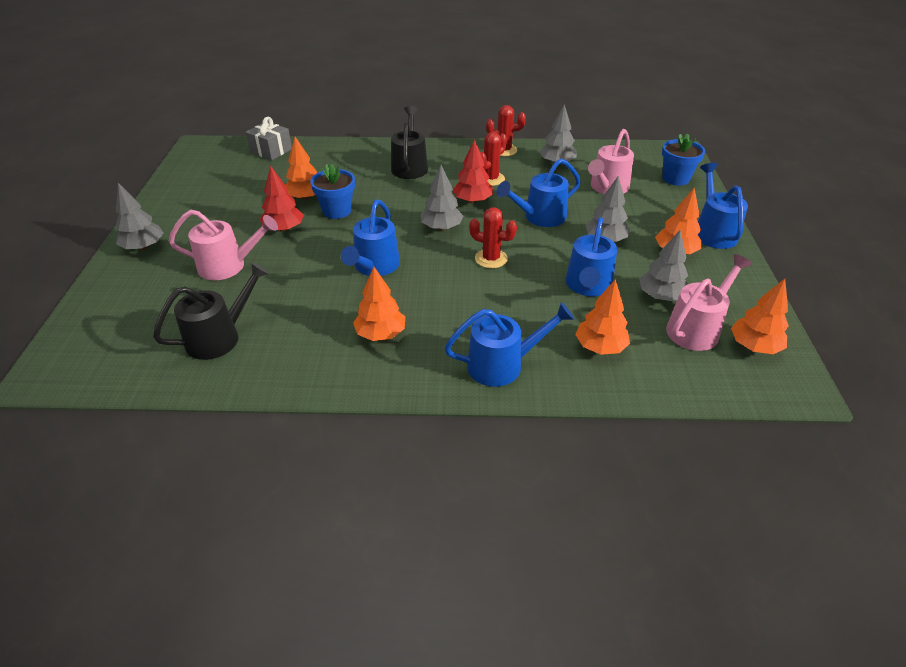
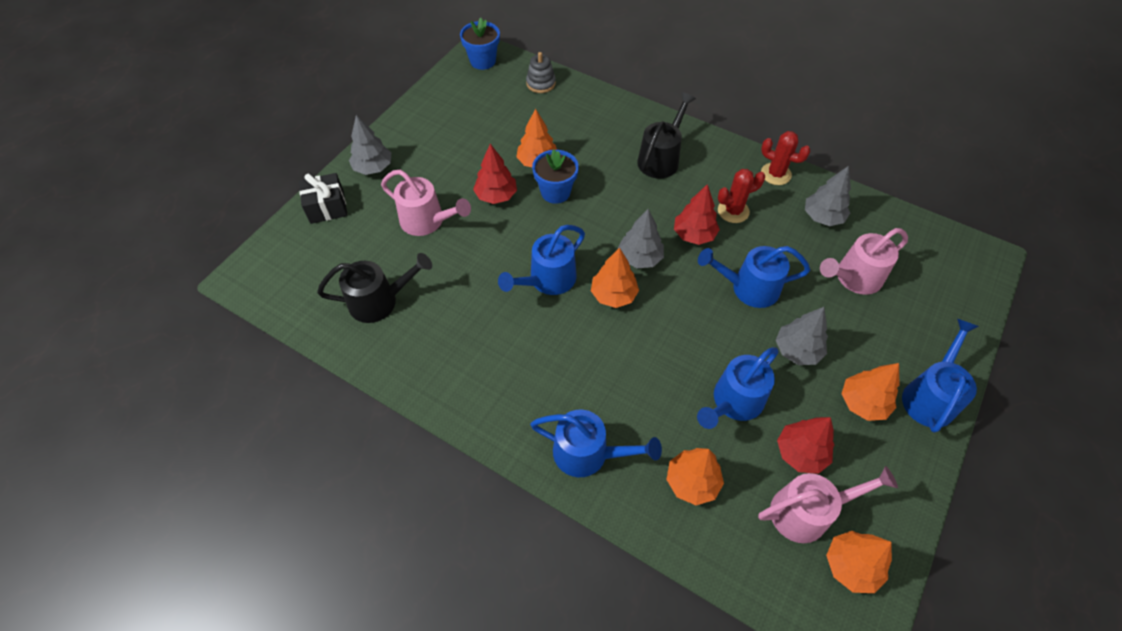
camera: 30 degrees right, 15 degrees up
grey gift [246,117,292,160] -> grey stacking toy [526,52,556,93]
orange tree [353,267,405,341] -> orange tree moved to [591,248,639,308]
red cactus [469,207,517,268] -> none
grey tree [639,230,688,301] -> red tree [777,417,834,474]
blue flower pot [662,133,705,186] -> blue flower pot moved to [460,18,500,70]
none -> black gift [299,173,348,224]

